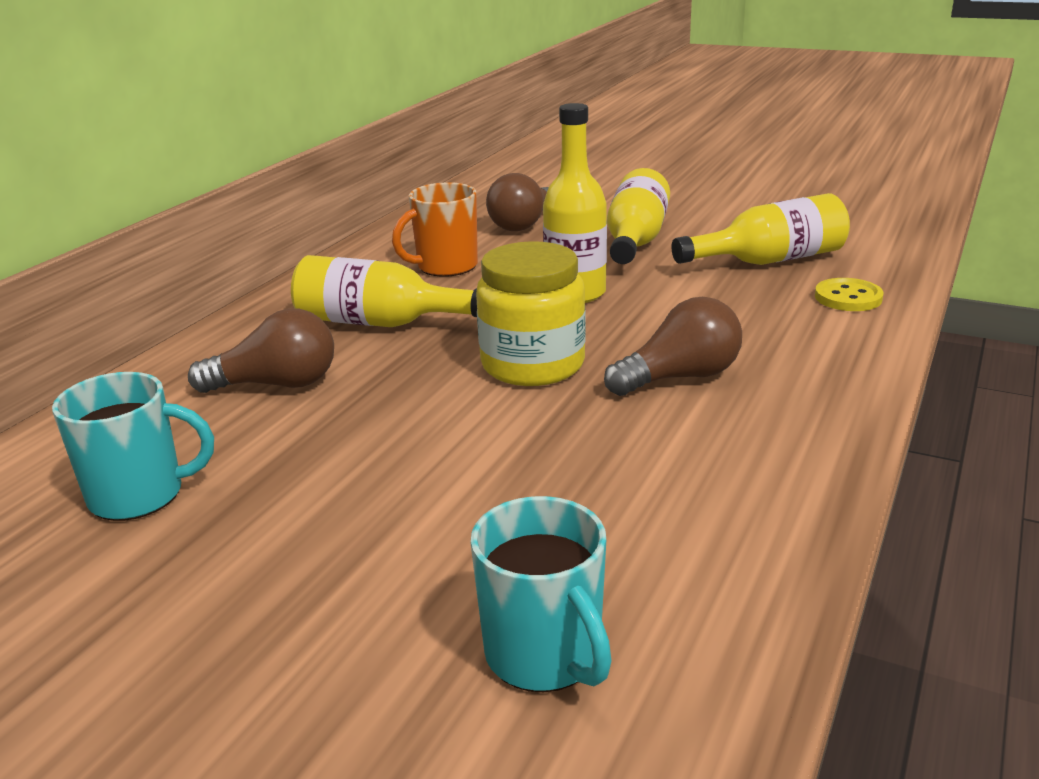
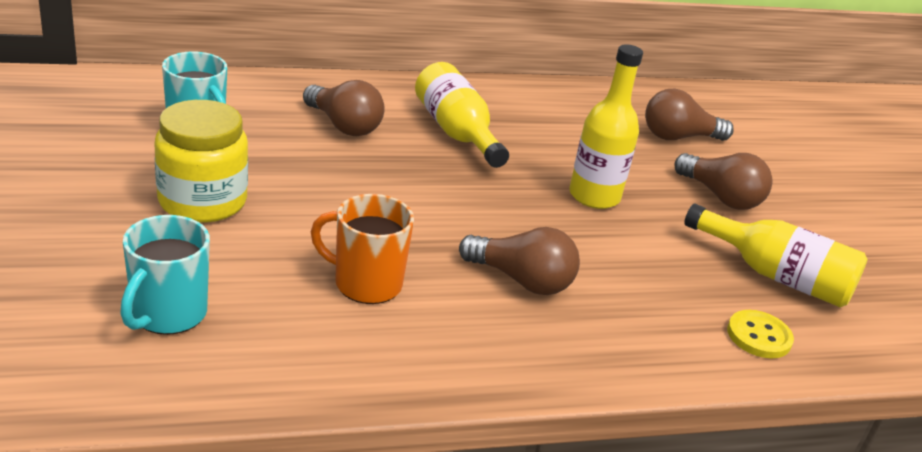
camera: 45 degrees right, 5 degrees up
orange mug [392,182,478,277] -> orange mug moved to [311,194,414,304]
yellow jar [476,241,586,386] -> yellow jar moved to [154,100,248,223]
yellow bottle [607,168,670,264] -> brown light bulb [674,153,773,210]

